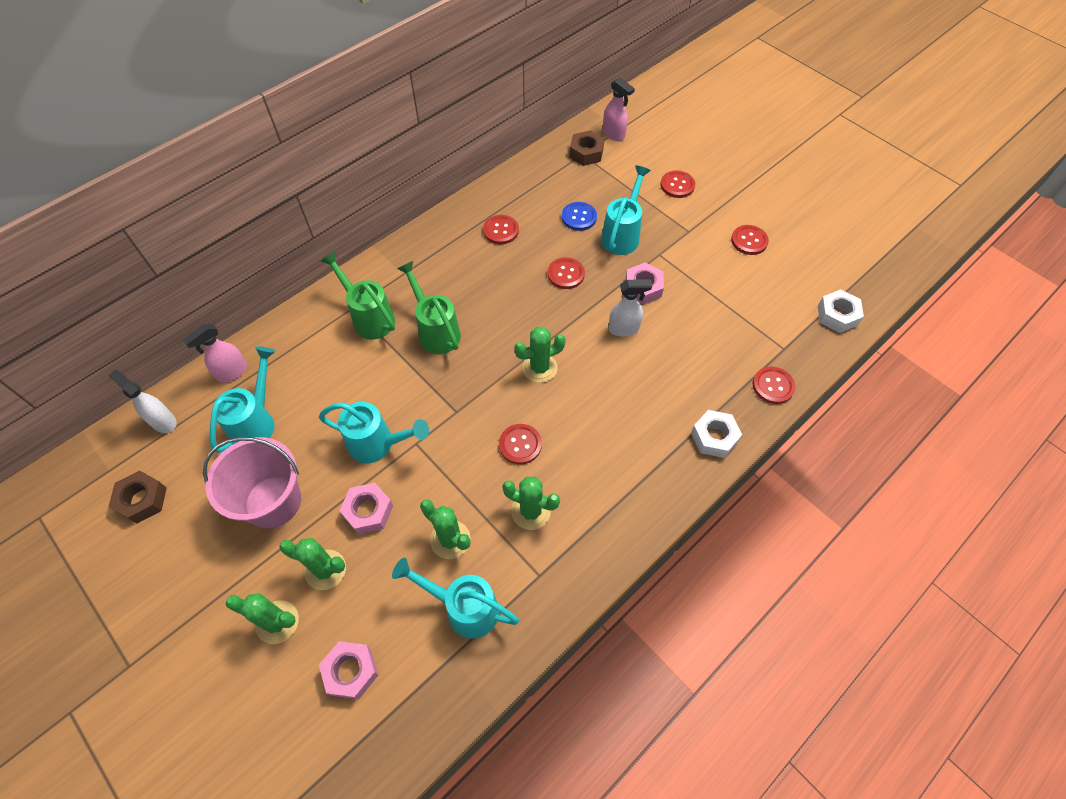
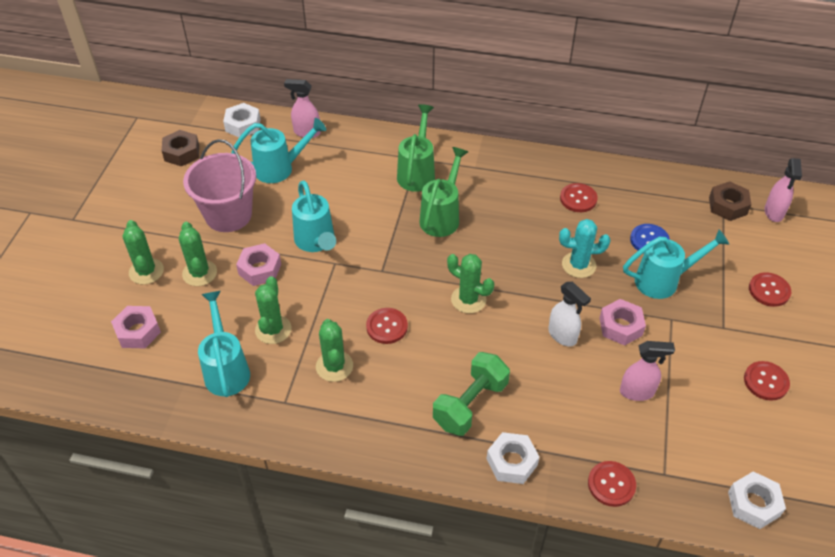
camera: 55 degrees right, 10 degrees down
white spray bottle [108,370,177,433] -> white nut [223,103,261,137]
red button [548,257,585,289] -> turquoise cactus [559,219,611,278]
none -> green dumbbell [433,352,510,436]
none -> pink spray bottle [620,341,675,401]

